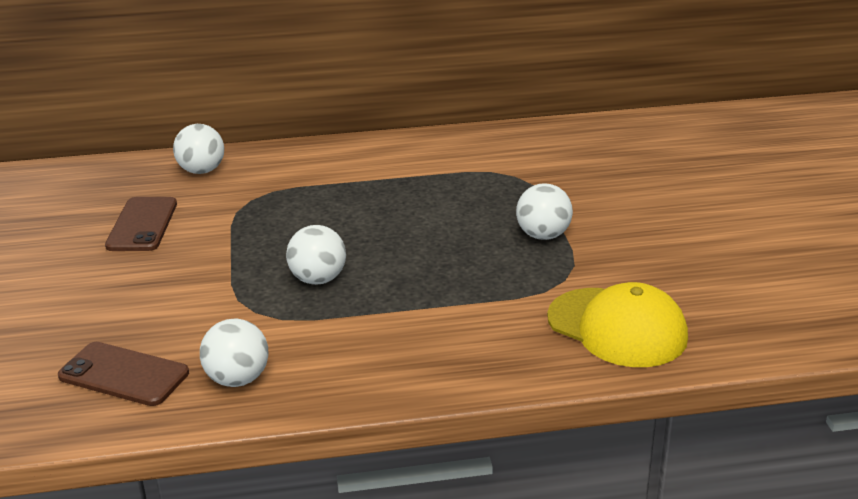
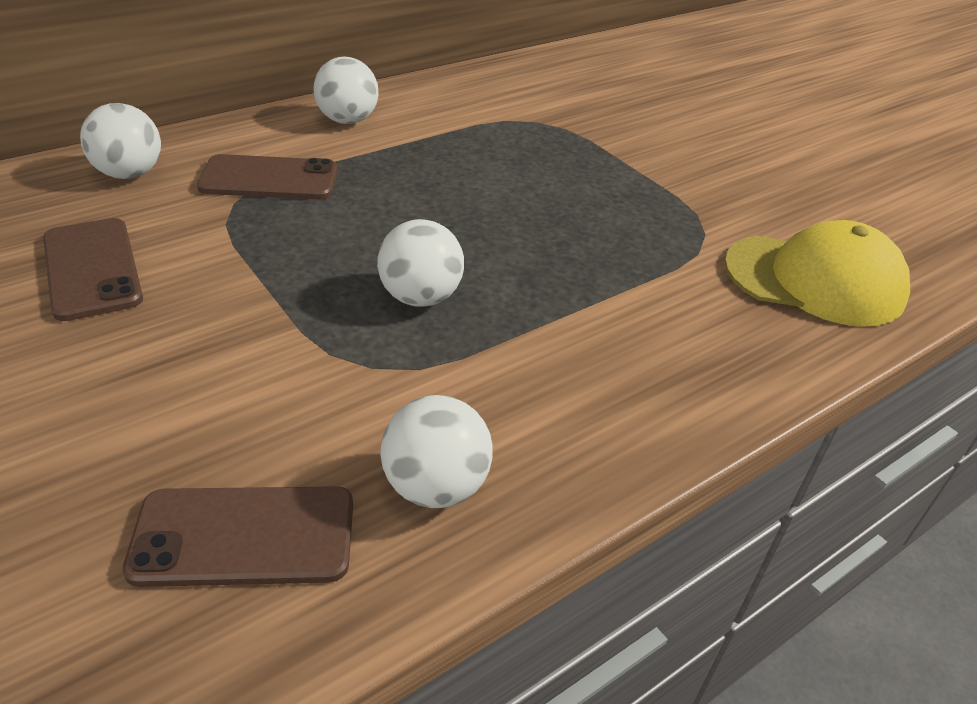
camera: 30 degrees left, 10 degrees up
white ball [516,184,573,240] -> white ball moved to [313,57,379,124]
none -> brown phone [197,154,338,200]

